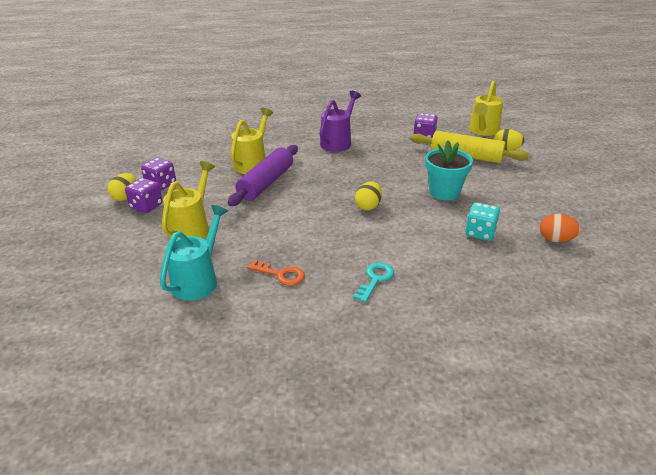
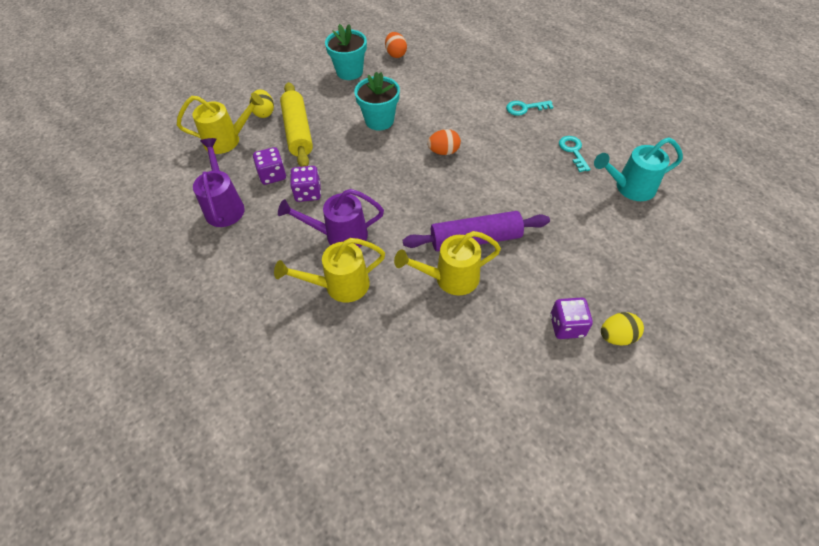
camera: 125 degrees left, 20 degrees up
purple dice [125,178,163,213] -> purple dice moved to [290,166,321,202]
yellow watering can [162,161,215,239] -> yellow watering can moved to [274,238,385,302]
orange key [247,260,305,286] -> turquoise key [559,136,591,172]
yellow egg [355,181,382,210] -> orange egg [427,129,461,155]
turquoise dice [465,202,500,241] -> none
none -> purple watering can [193,138,245,227]
none -> turquoise flower pot [325,24,367,80]

